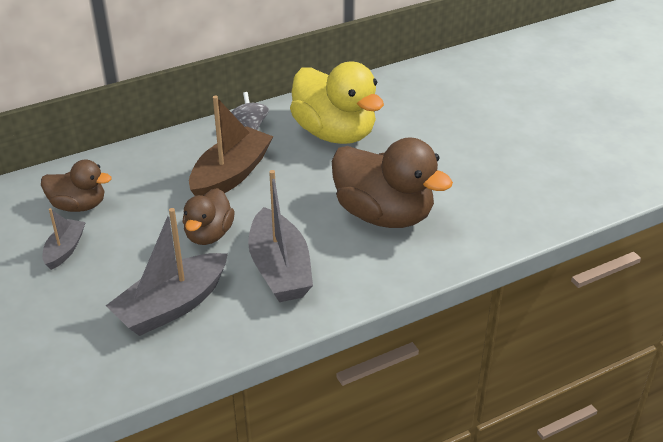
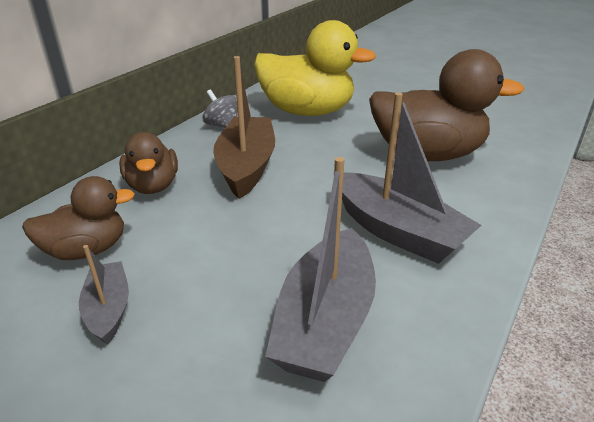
camera: 30 degrees left, 5 degrees down
brown duck [183,188,235,245] -> brown duck moved to [119,132,178,194]

